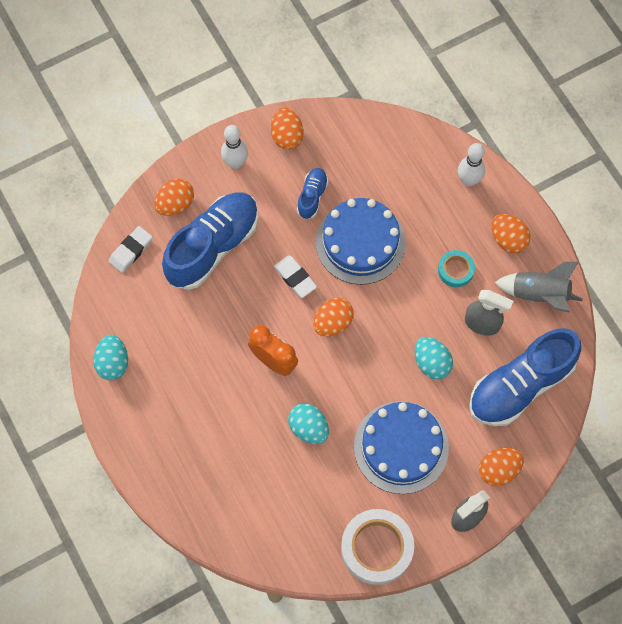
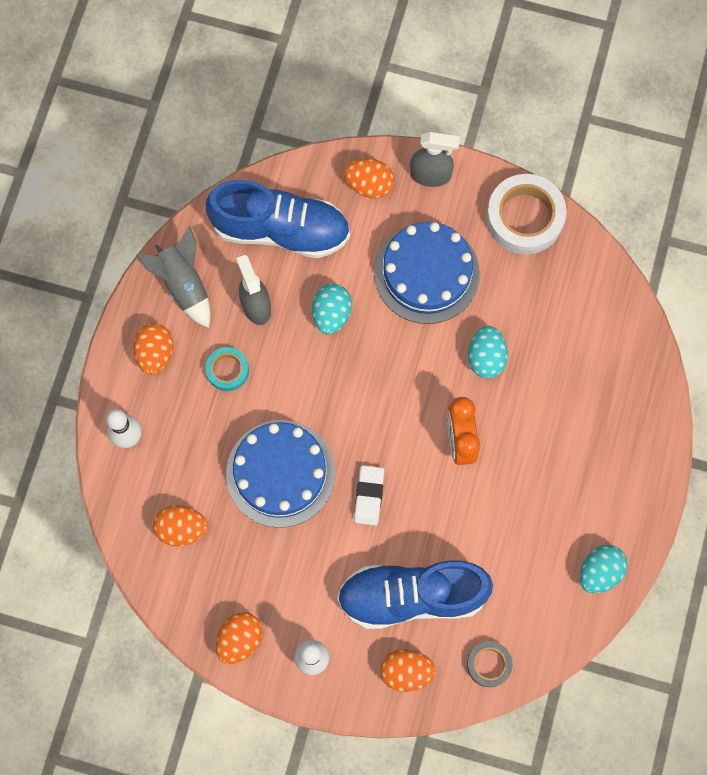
camera: 135 degrees left, 5 degrees up
white eraser [109,226,153,273] -> grey tape [467,641,513,687]
blue shoe [297,168,328,220] -> none
orange egg [313,298,354,336] -> orange egg moved to [153,505,208,546]

